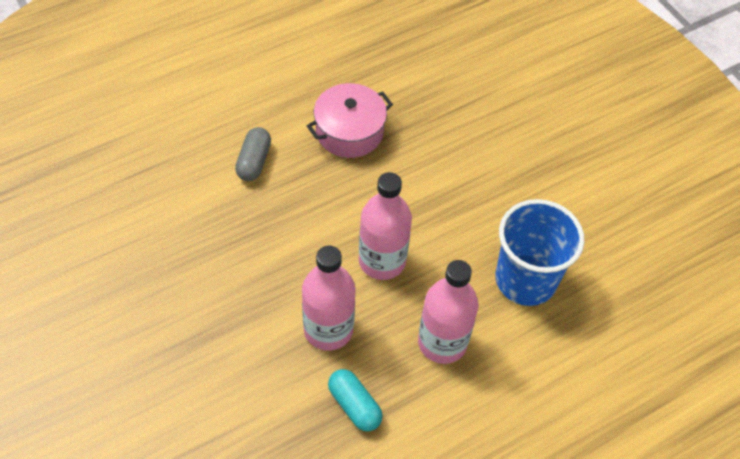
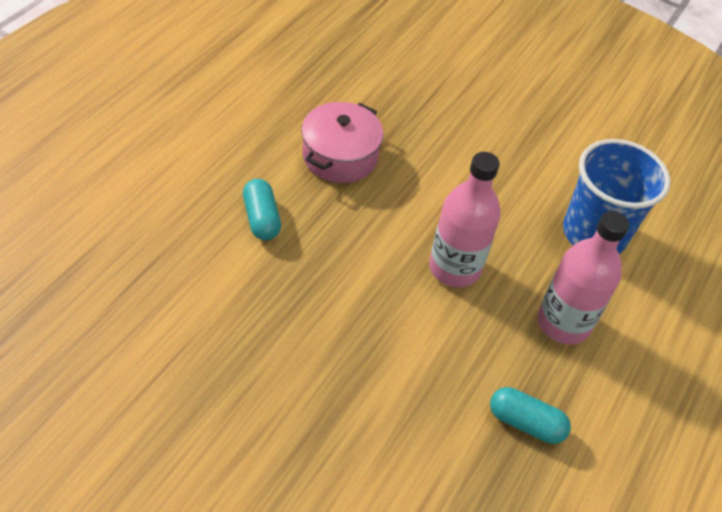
camera: 30 degrees left, 5 degrees down
grey capsule [235,127,271,181] -> turquoise capsule [243,179,281,240]
pink bottle [302,245,356,351] -> none

